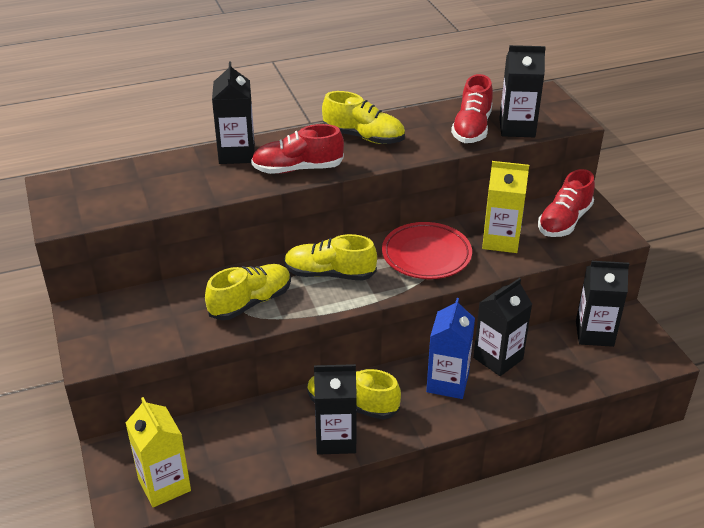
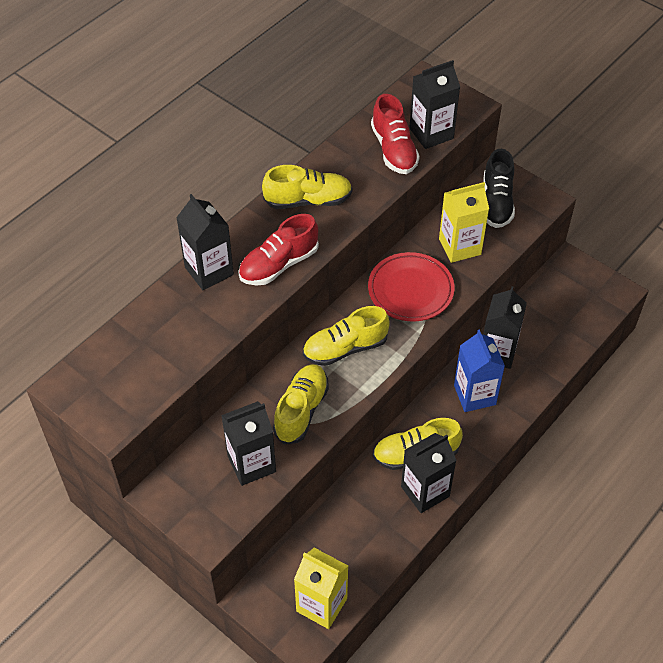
camera: 30 degrees left, 15 degrees up
red shoe [538,169,595,237] -> black shoe [483,149,515,228]
black carton [576,261,629,347] -> black carton moved to [221,401,276,486]

